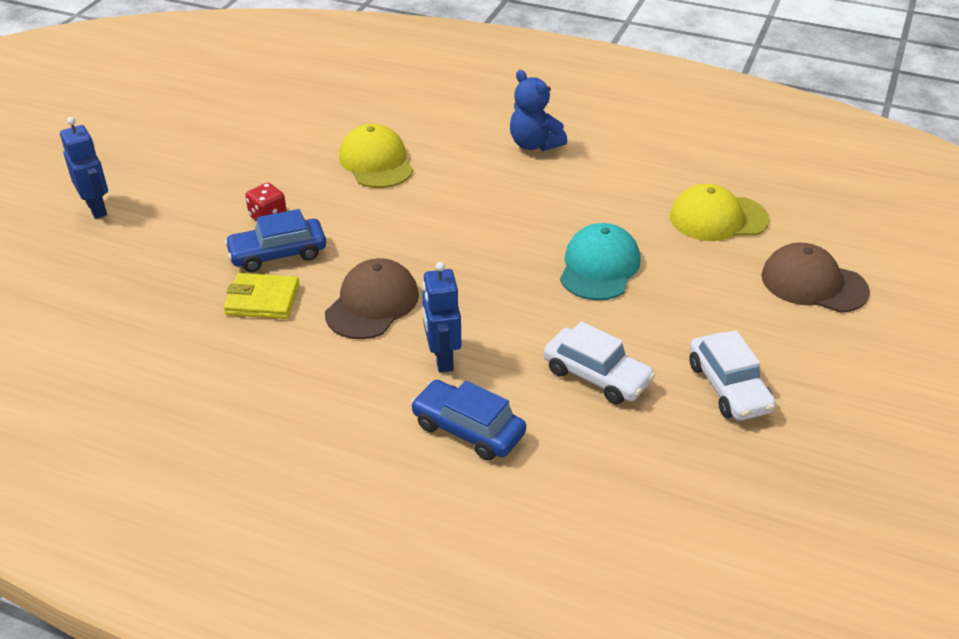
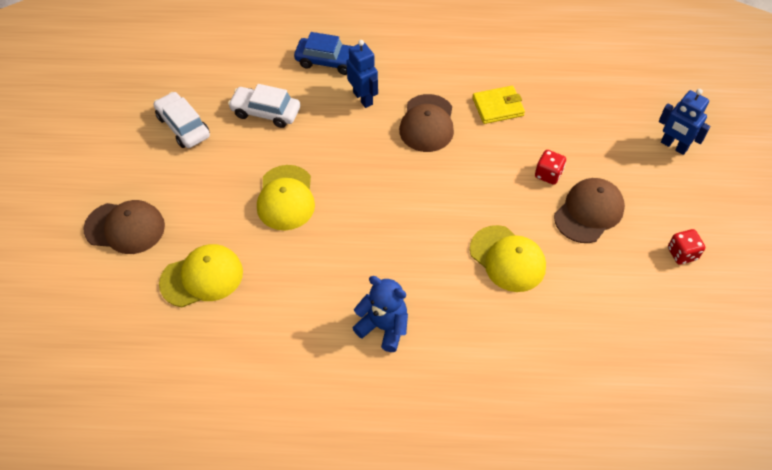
camera: 160 degrees right, 15 degrees up
blue car [224,209,326,272] -> none
turquoise cap [560,223,641,300] -> yellow cap [257,165,315,230]
none -> brown cap [554,178,625,243]
none -> red dice [668,229,705,265]

